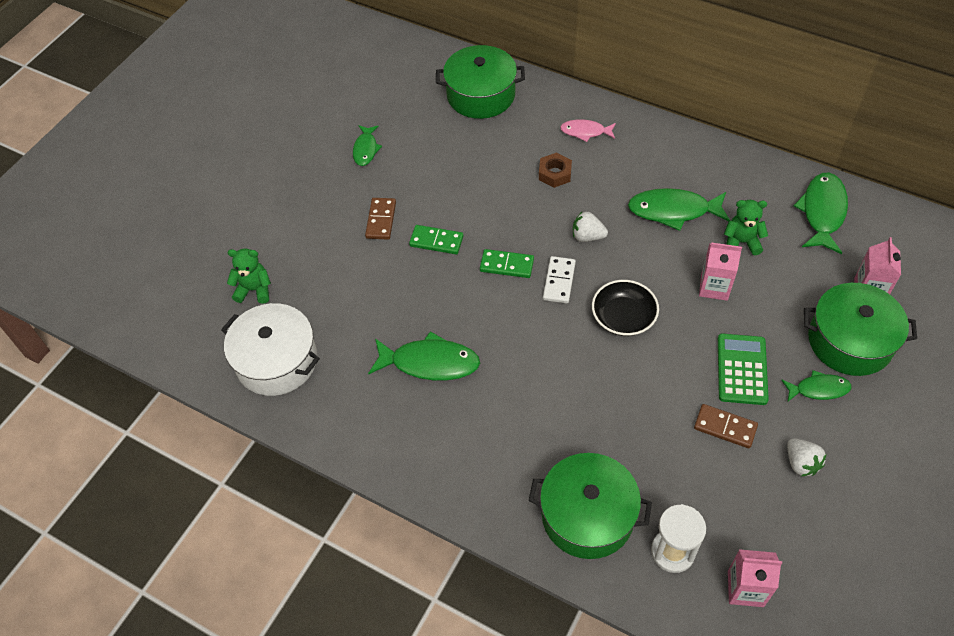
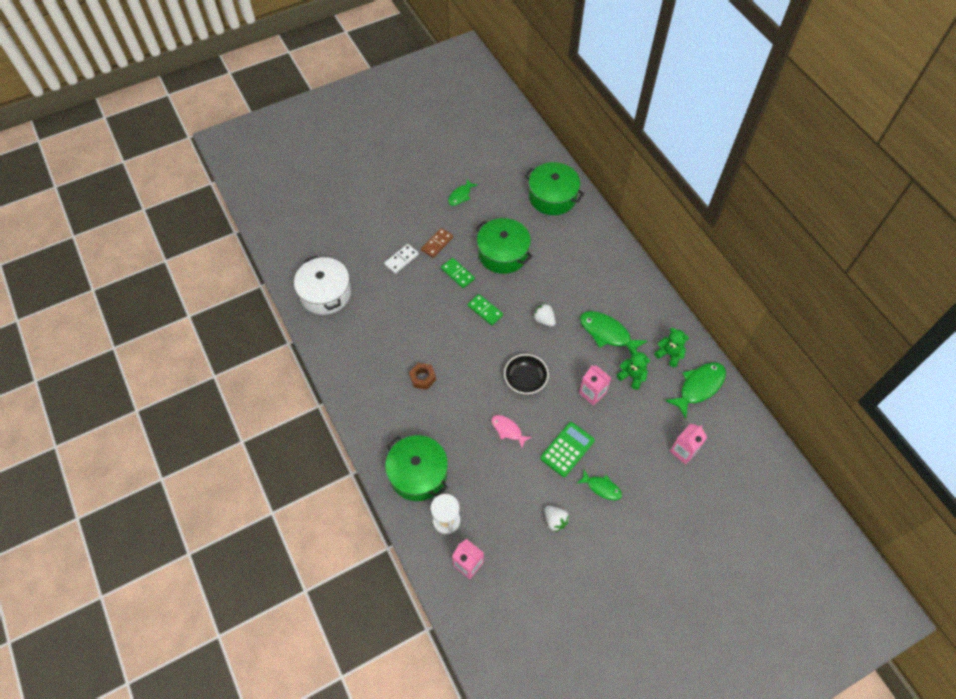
camera: 30 degrees right, 5 degrees up
green teddy bear [227,248,271,304] -> green teddy bear moved to [654,328,689,367]
green fish [368,331,480,381] -> none
brown nut [539,152,572,188] -> brown nut moved to [409,363,436,389]
white domino [543,256,576,303] -> white domino moved to [384,244,419,274]
pink fish [560,119,616,142] -> pink fish moved to [491,415,532,448]
brown domino [694,404,758,448] -> none
white strawberry [787,438,826,477] -> white strawberry turned 45 degrees counterclockwise [545,506,569,532]
green pot [804,283,917,376] -> green pot moved to [476,218,532,274]

